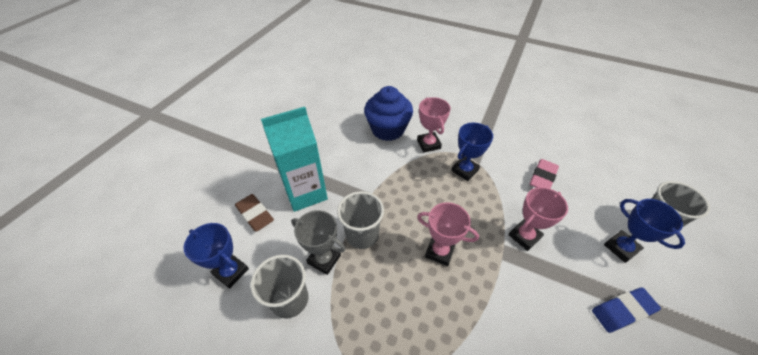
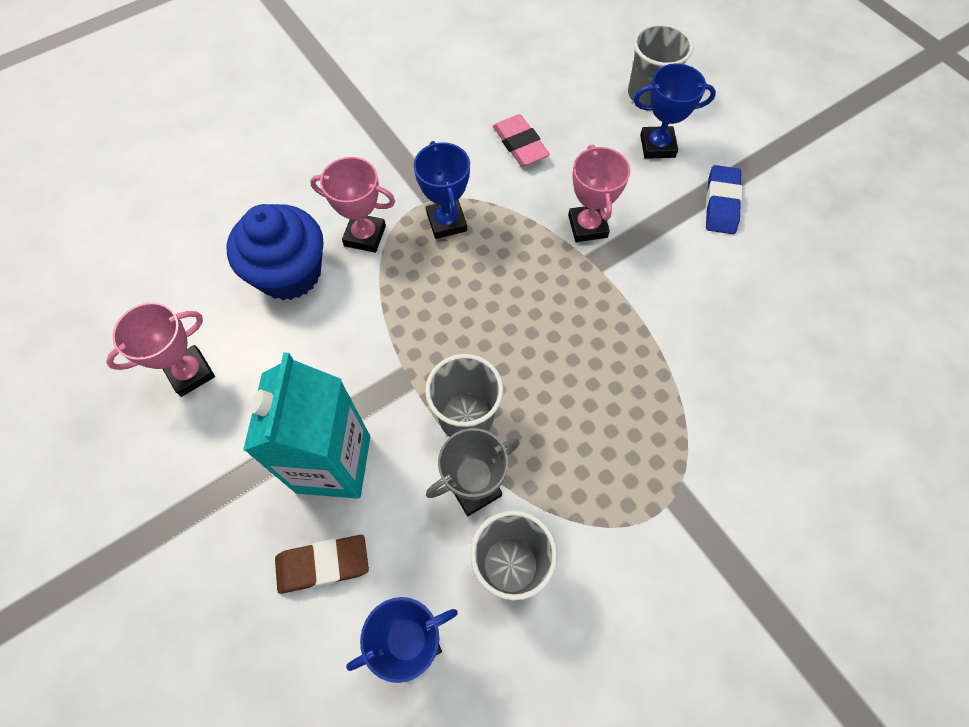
camera: 60 degrees left, 15 degrees up
pink trophy [417,202,479,266] -> pink trophy moved to [106,302,215,397]

